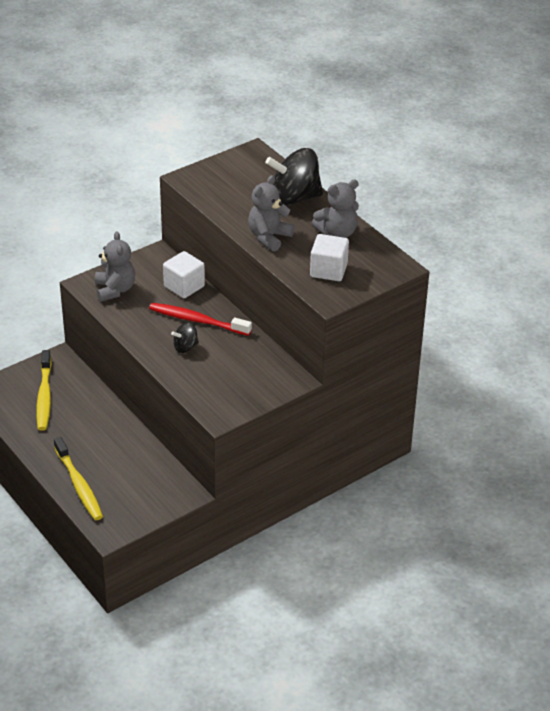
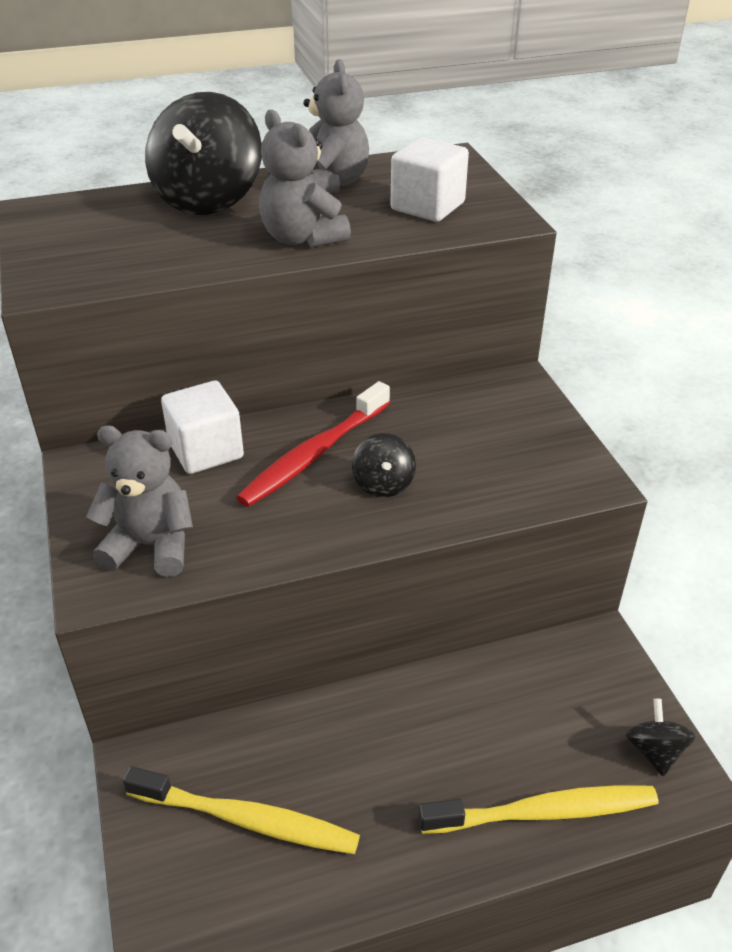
camera: 70 degrees left, 0 degrees up
none -> black spinning top [625,699,696,776]

